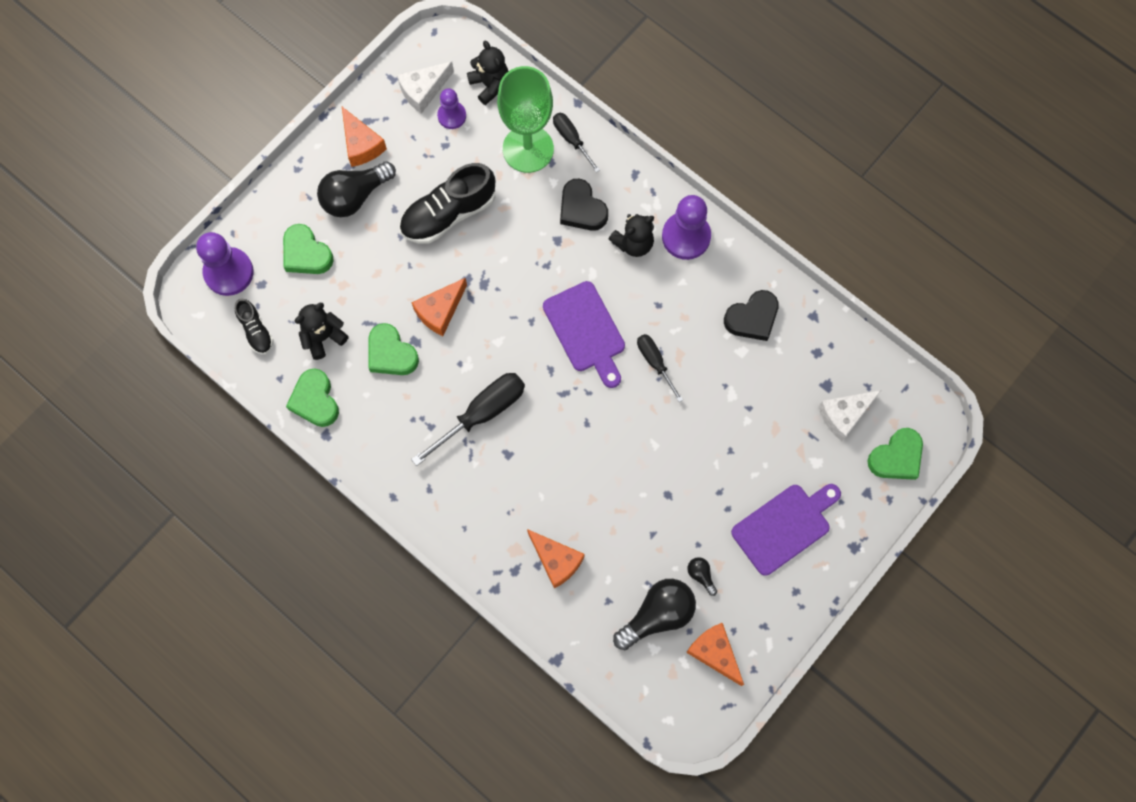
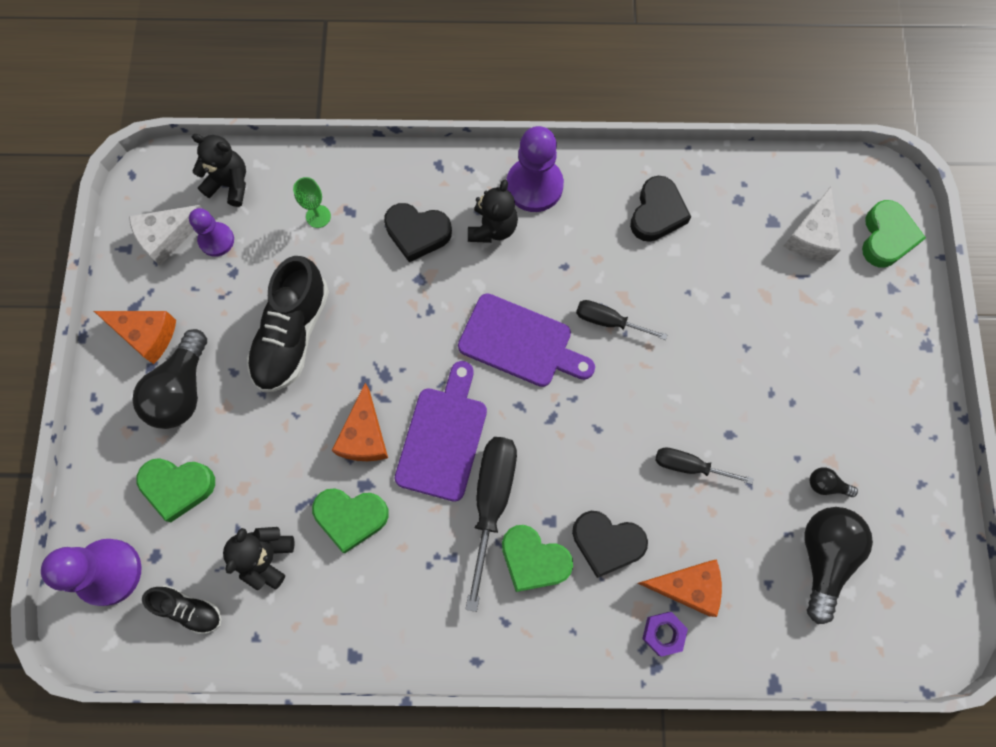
camera: 40 degrees left, 0 degrees up
green heart [286,368,339,427] -> green heart moved to [502,525,573,592]
white cheese [397,61,454,114] -> white cheese turned 45 degrees clockwise [129,205,202,266]
green goblet [497,66,554,173] -> green goblet [293,177,331,228], size x0.40
black screwdriver [553,113,600,173] -> black screwdriver moved to [655,447,754,484]
orange cheese [686,623,744,686] -> none
purple cutting board [731,484,841,576] -> purple cutting board moved to [394,361,487,502]
none -> black heart [572,511,648,578]
none -> purple nut [642,612,688,657]

